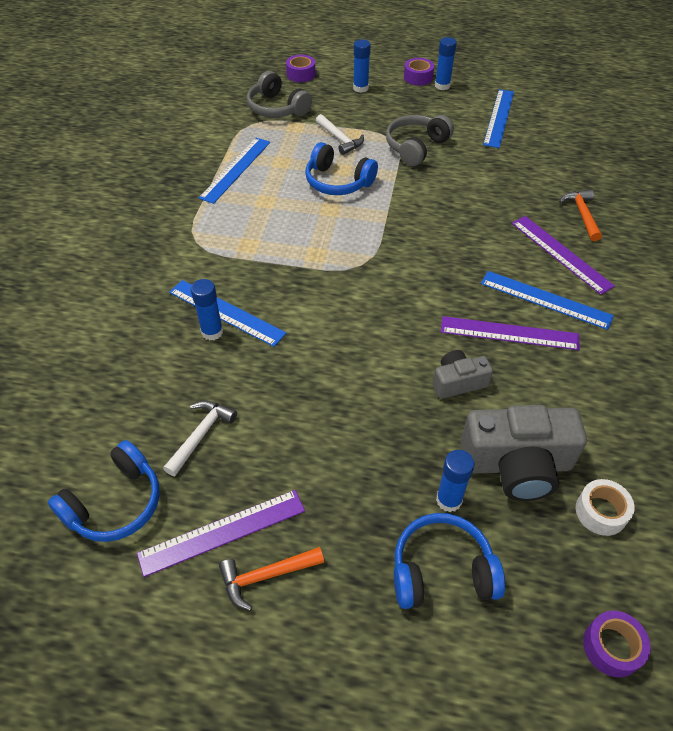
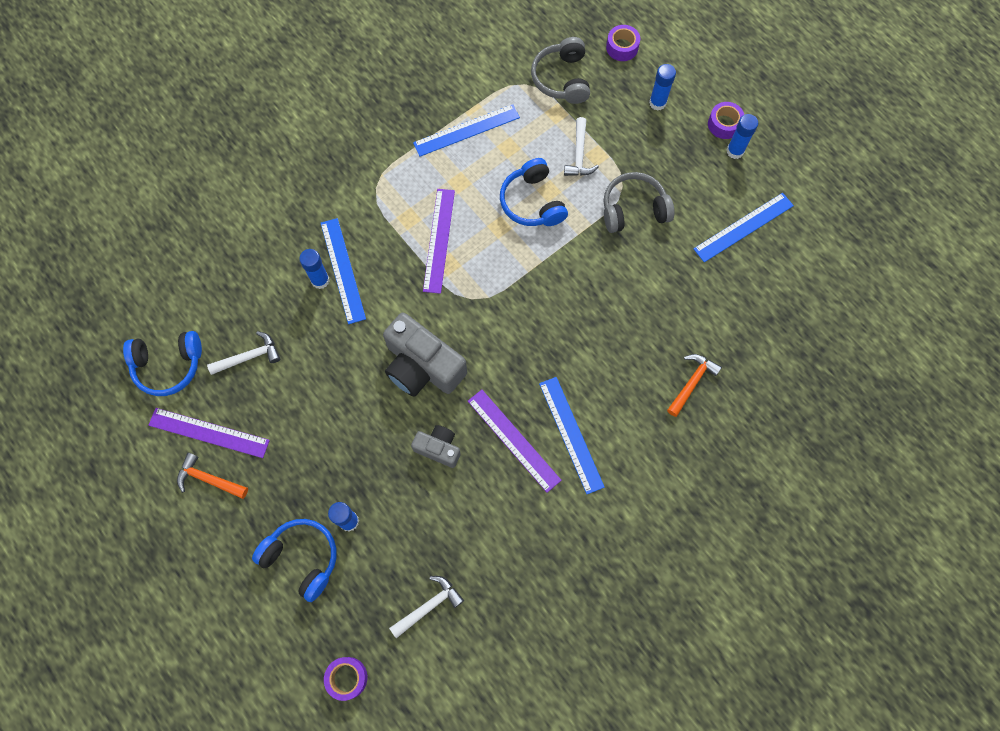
camera: 40 degrees right, 20 degrees up
grey camera [461,405,587,501] -> grey camera moved to [383,313,467,397]
purple ruler [512,216,615,295] -> purple ruler moved to [423,189,455,294]
white tape [576,479,635,536] -> white hammer [389,576,464,638]

